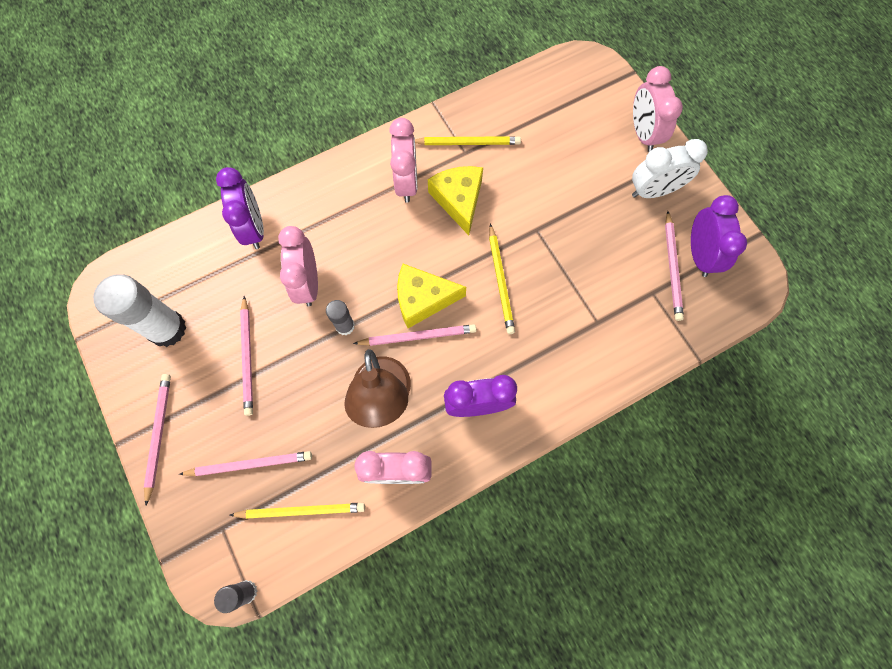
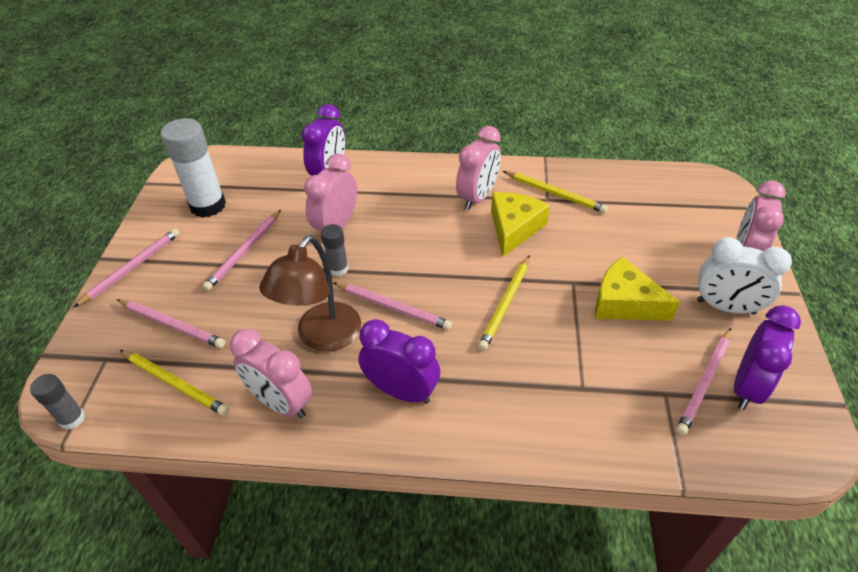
camera: 35 degrees right, 25 degrees down
yellow cheese [397,264,466,328] -> yellow cheese moved to [595,257,680,321]

